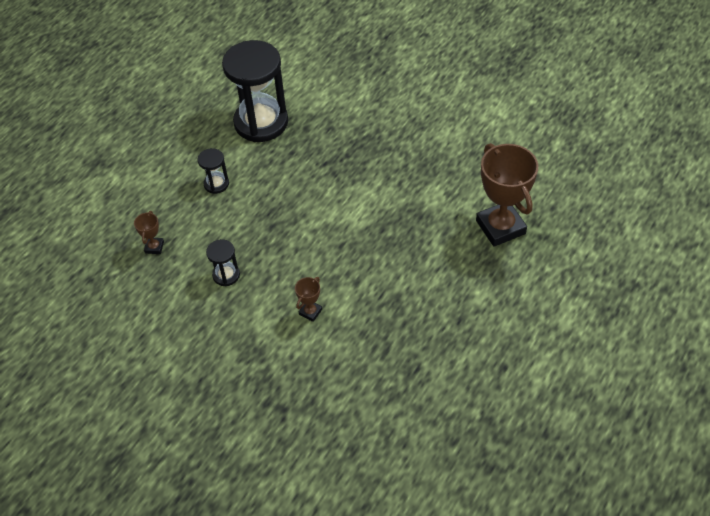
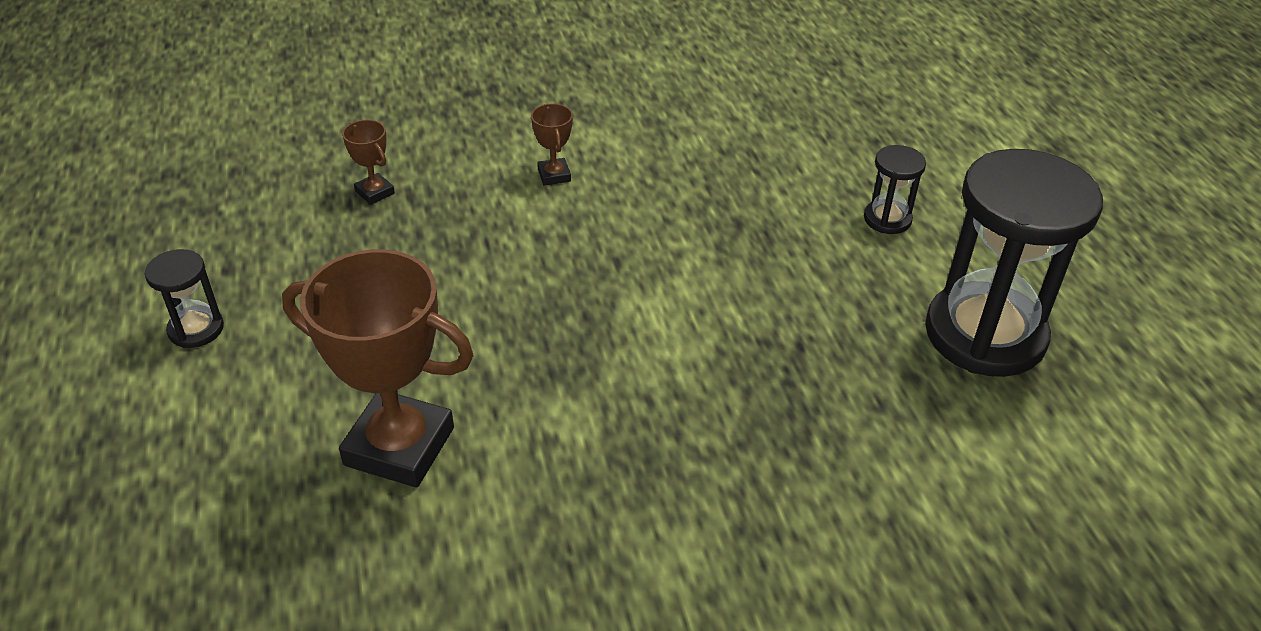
camera: 130 degrees right, 10 degrees down
brown trophy [134,211,164,254] -> brown trophy moved to [342,120,395,205]
black hourglass [206,239,240,286] -> black hourglass moved to [145,249,224,348]

